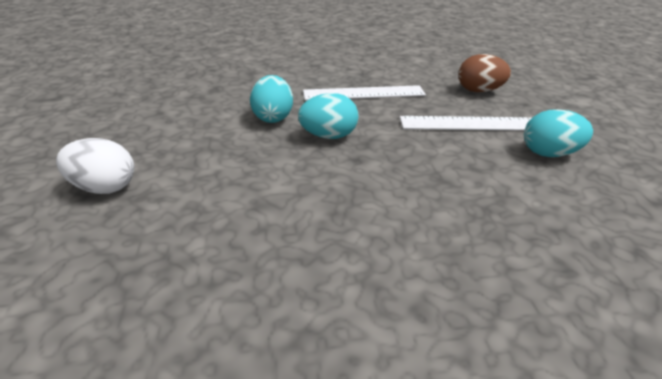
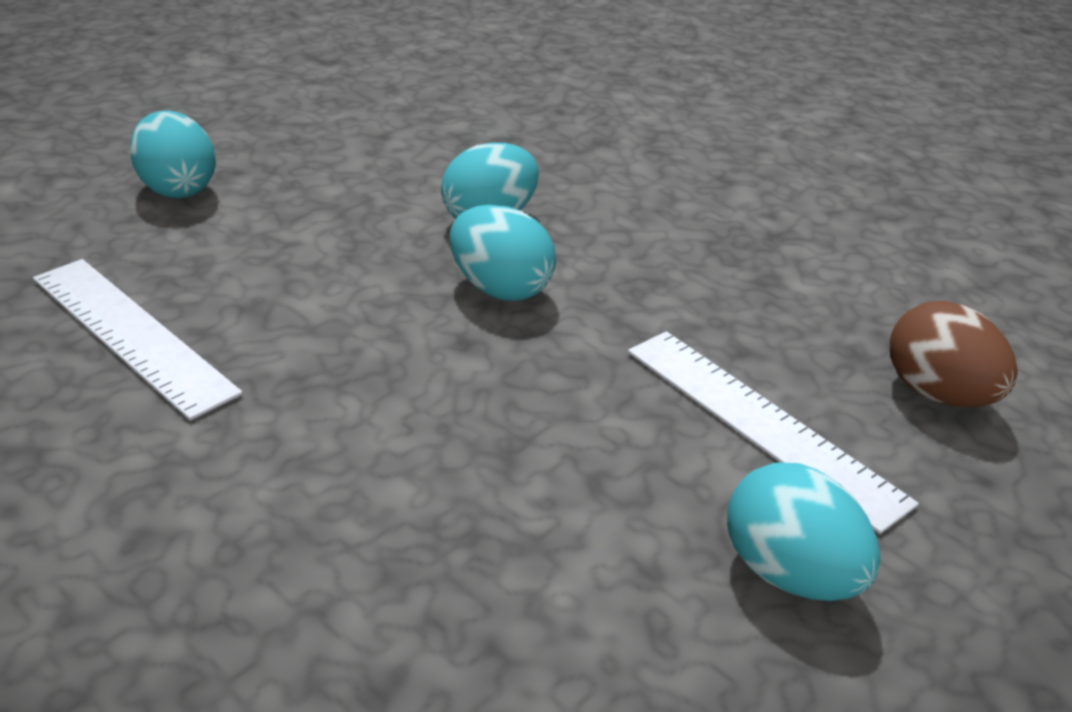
camera: 50 degrees right, 0 degrees up
white egg [56,138,134,194] -> turquoise egg [130,111,216,198]
white ruler [303,85,426,100] -> white ruler moved to [33,259,243,420]

